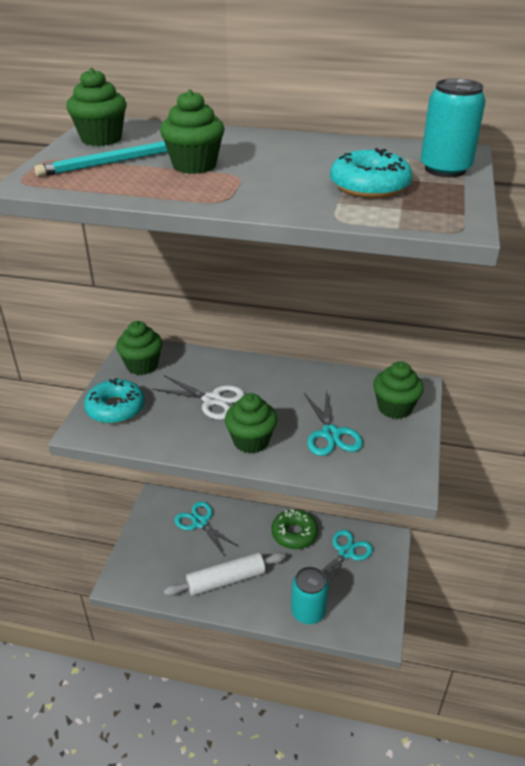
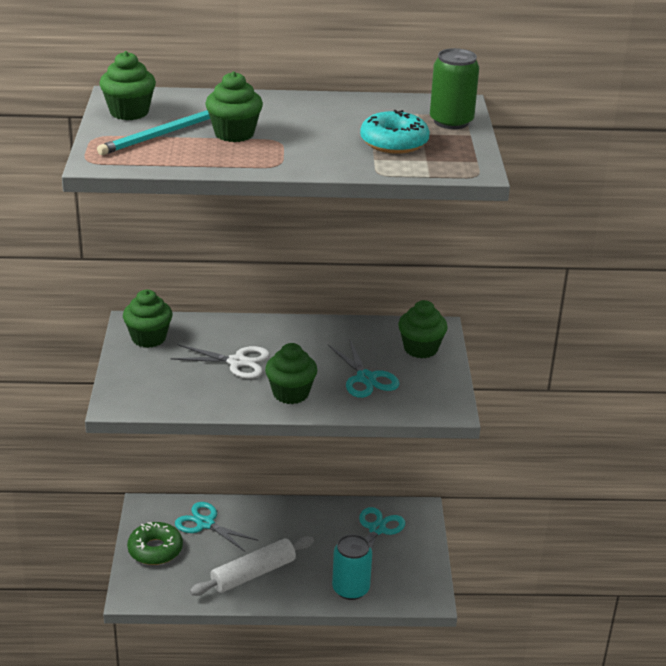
camera: 15 degrees left, 5 degrees down
turquoise donut [84,378,145,424] -> none
green donut [272,509,318,549] -> green donut moved to [127,522,183,565]
turquoise can [421,78,486,177] -> green can [430,48,479,129]

